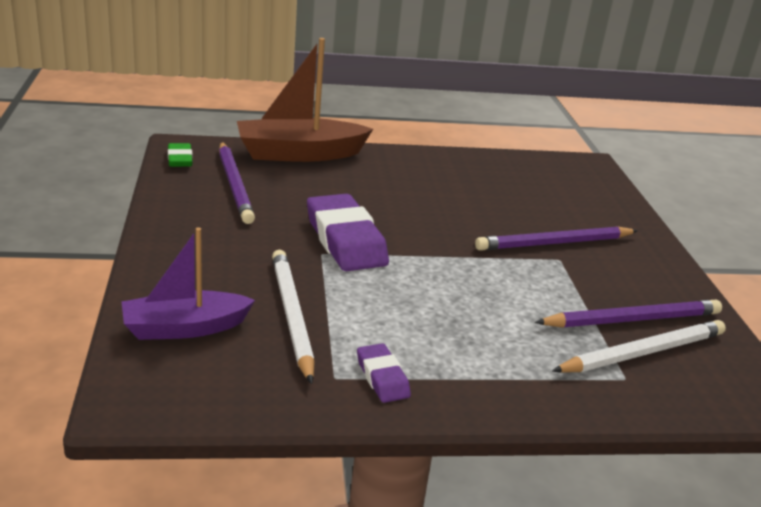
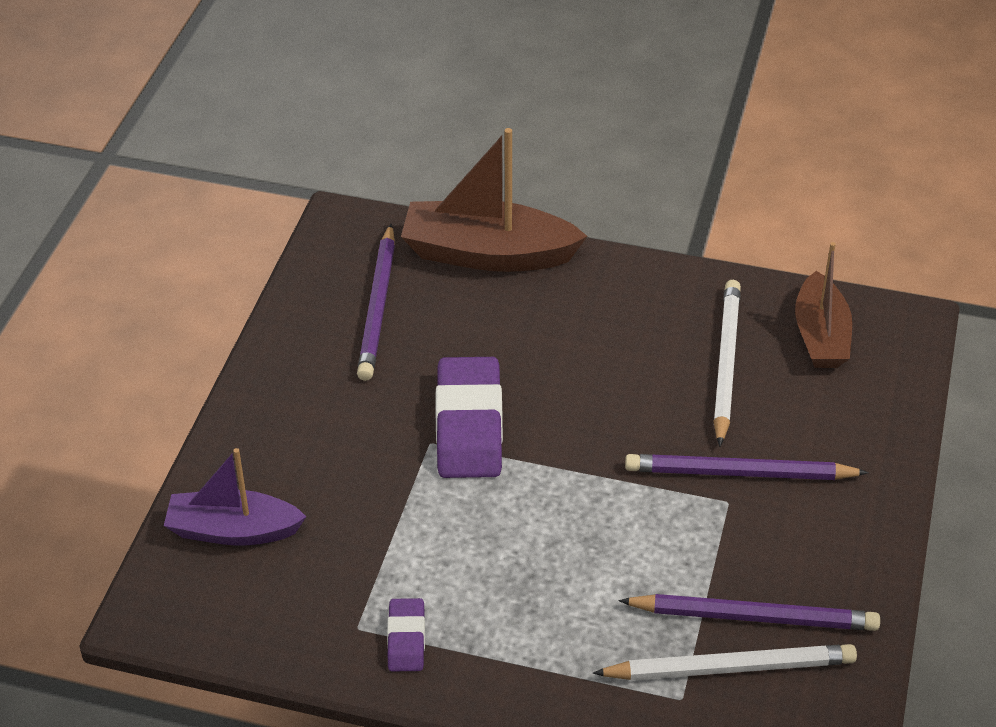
camera: 25 degrees right, 15 degrees up
green eraser [168,143,192,167] -> none
white pencil [272,250,315,384] -> white pencil moved to [713,280,741,447]
none -> brown boat [795,242,852,368]

